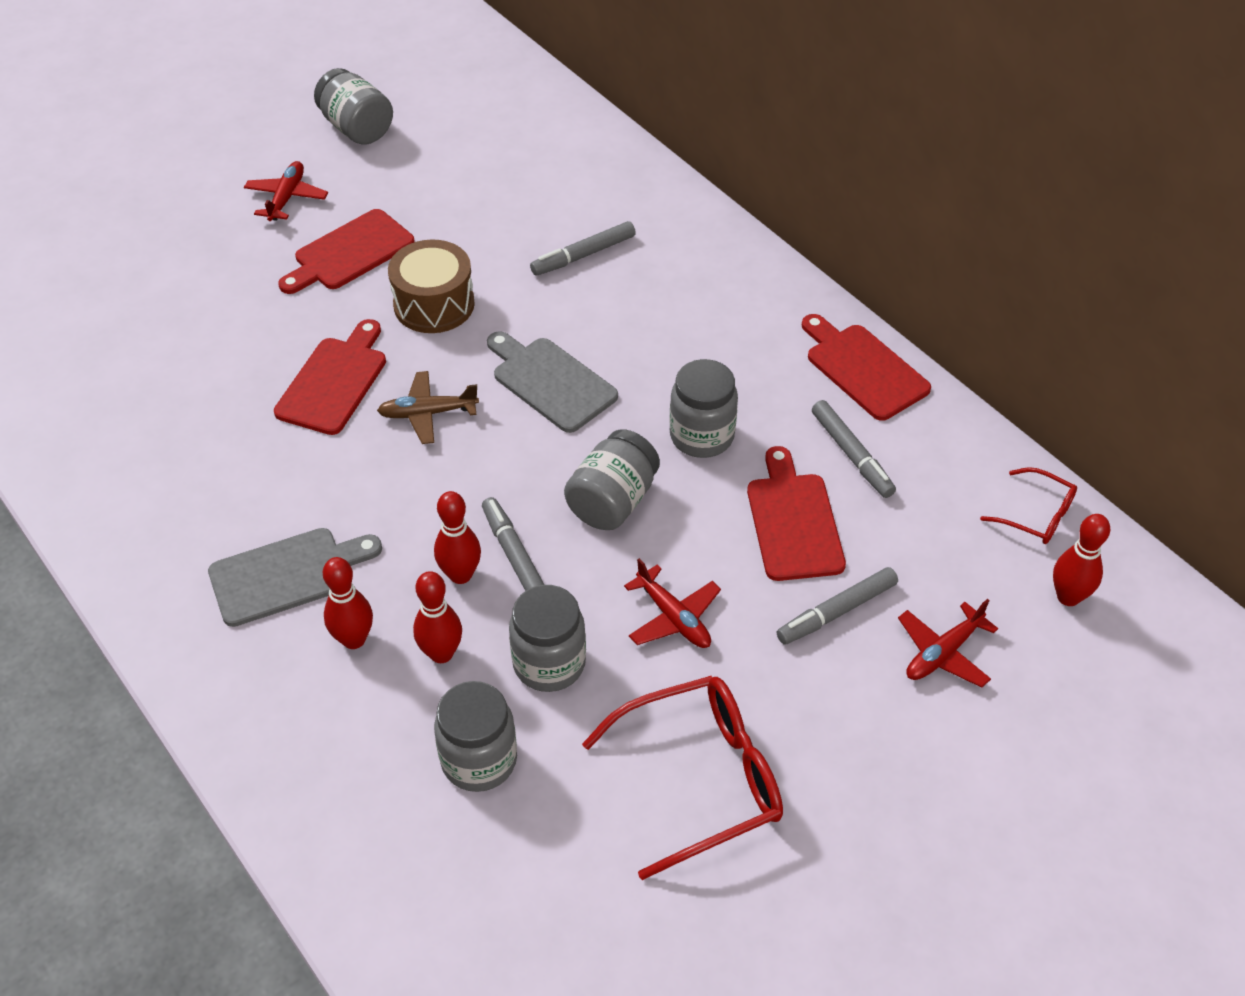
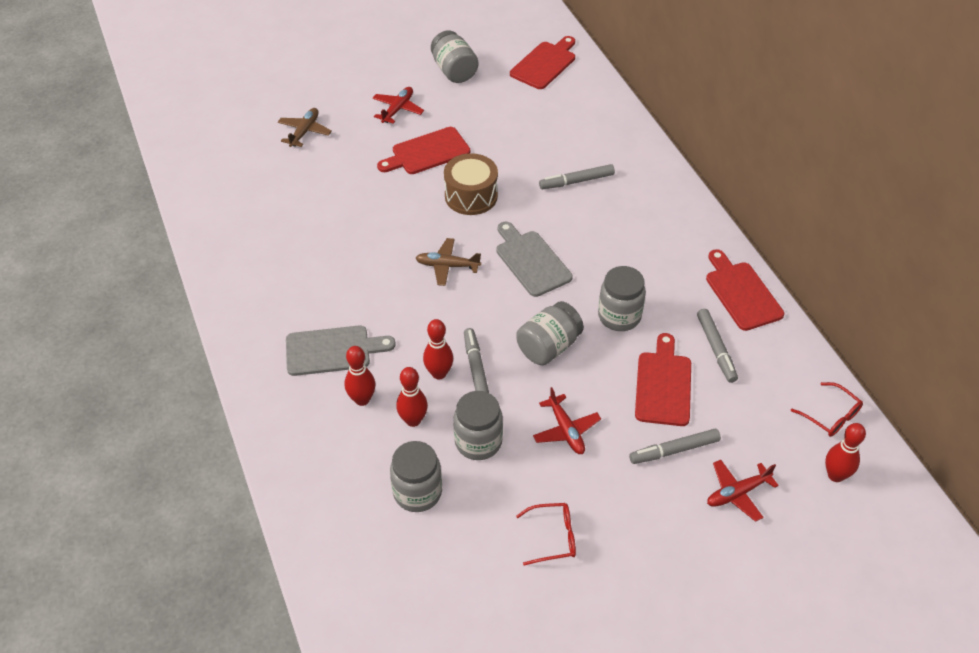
camera: 15 degrees right, 0 degrees up
red cutting board [274,319,386,435] -> red cutting board moved to [510,36,575,89]
red glasses [582,676,783,880] -> red glasses [516,503,576,566], size x0.53
none -> brown plane [278,108,332,147]

